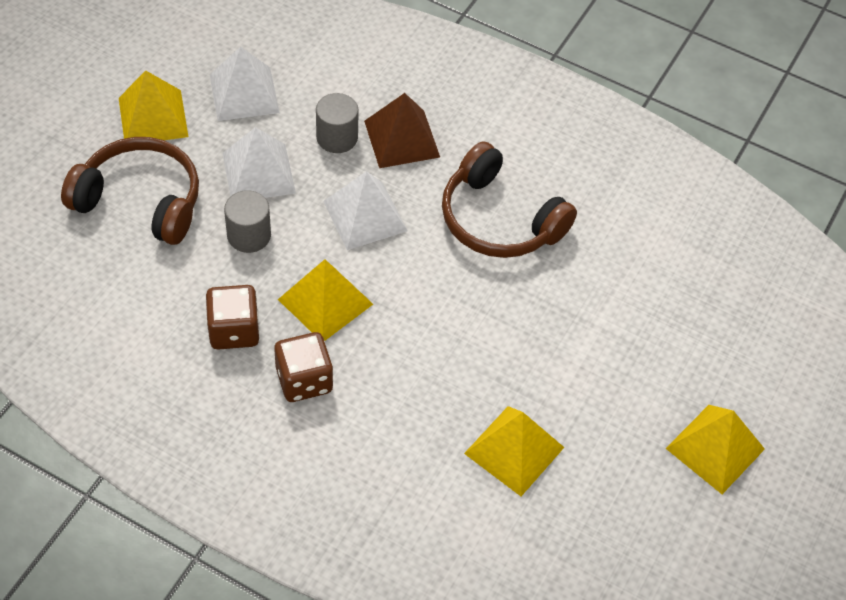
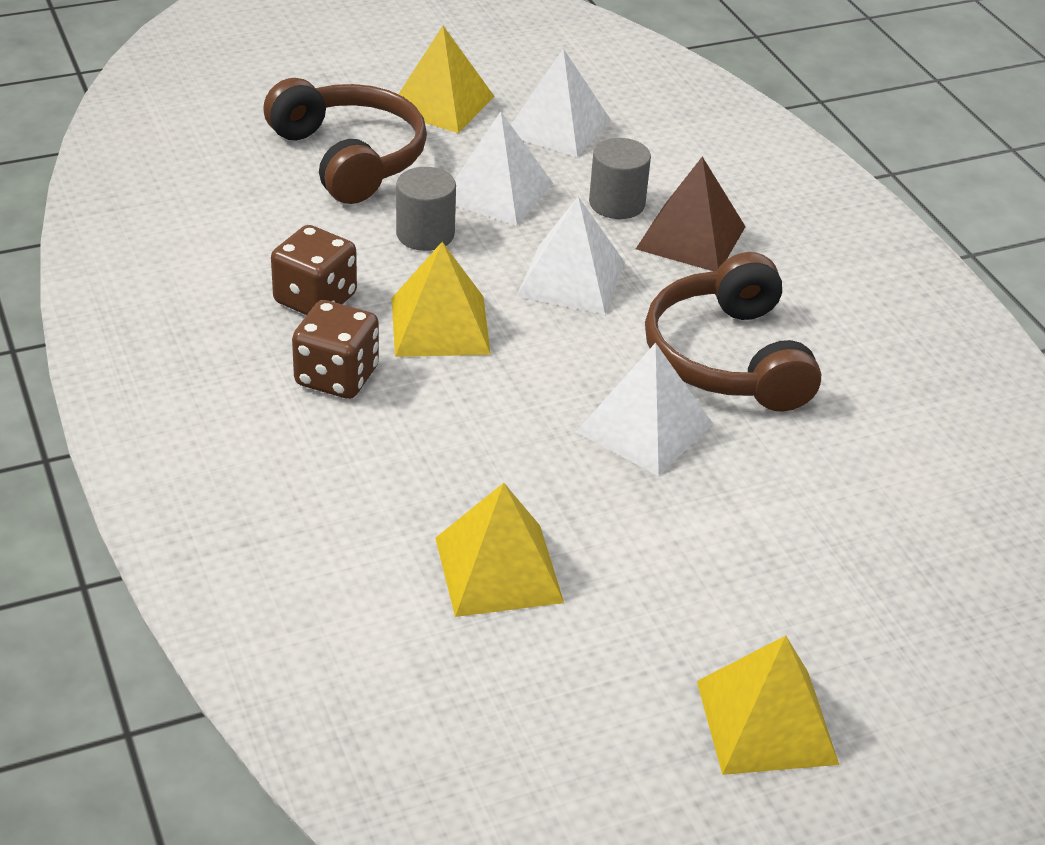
camera: 40 degrees right, 15 degrees down
none -> white pyramid [576,343,713,476]

